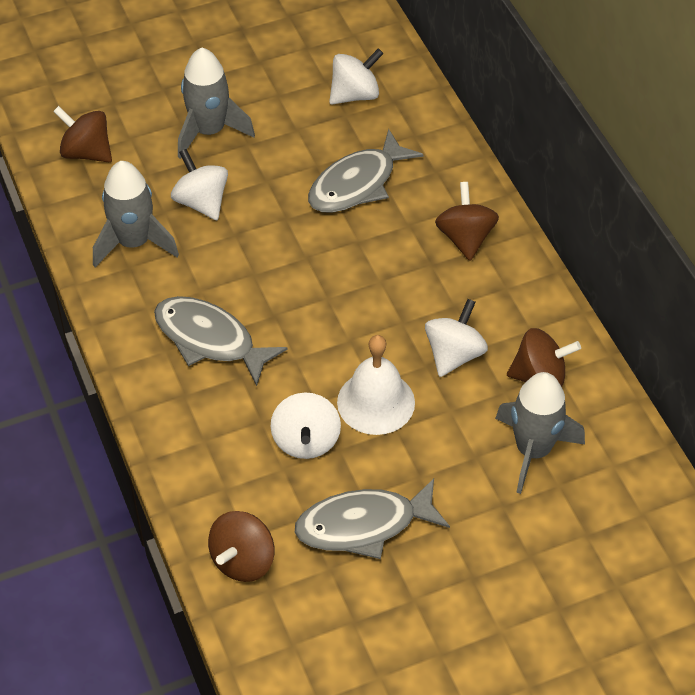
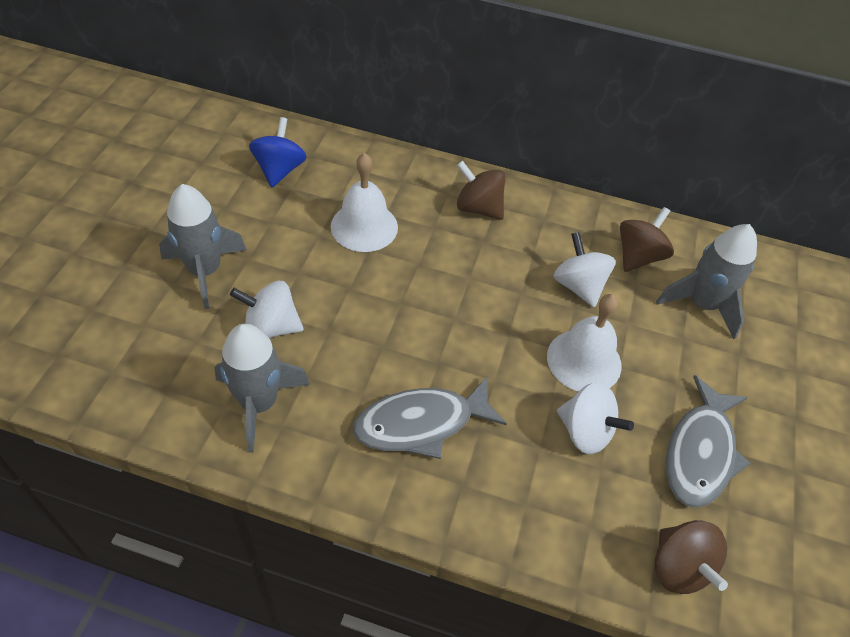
camera: 55 degrees left, 0 degrees up
brown spinning top [53,106,112,162] -> none
grey fish [308,129,424,213] -> white bell [331,153,398,252]
white spinning top [329,48,384,104] -> blue spinning top [249,117,307,187]

